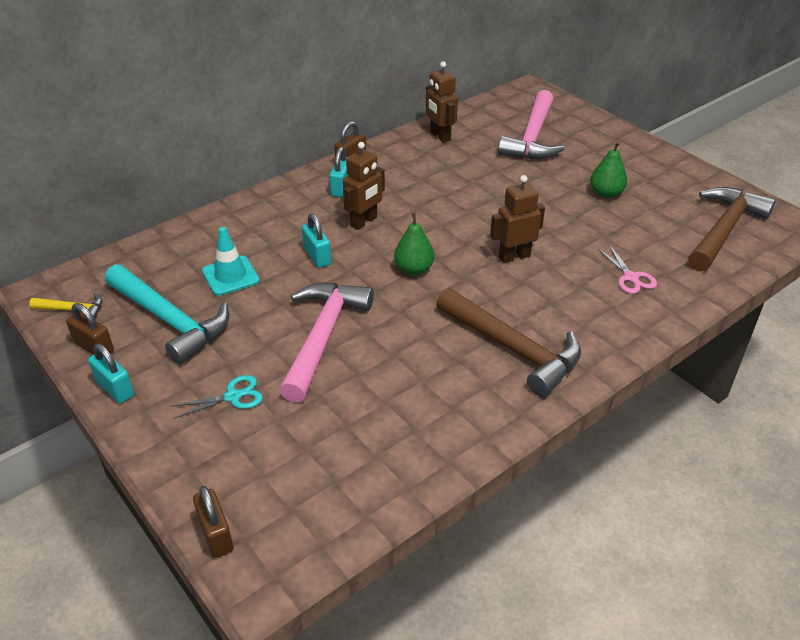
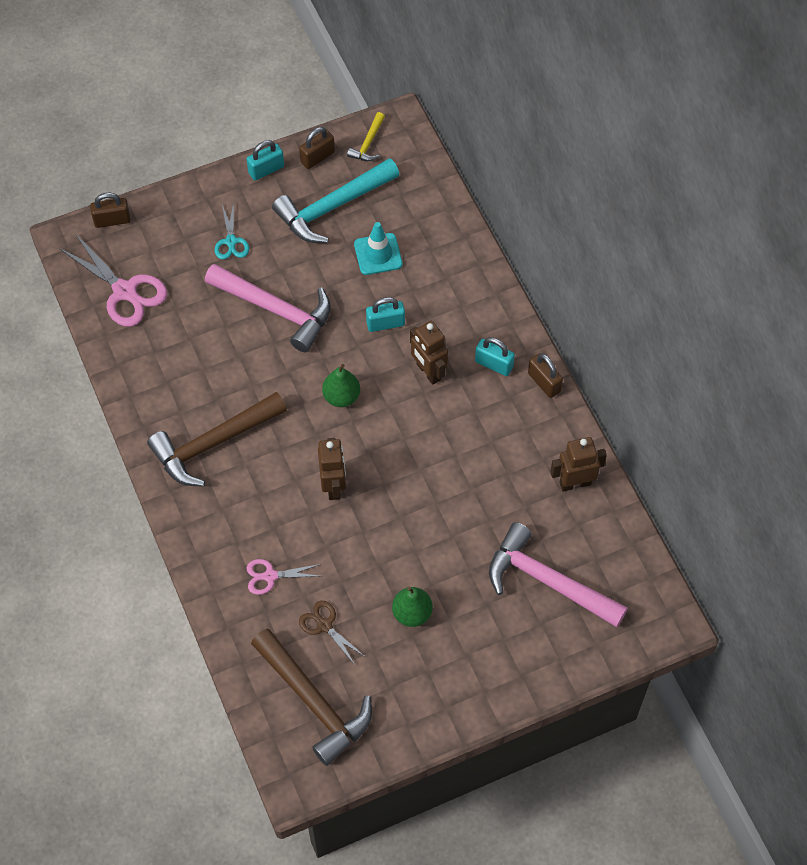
camera: 105 degrees right, 20 degrees up
none -> pink scissors [59,235,167,327]
none -> brown scissors [299,601,364,665]

